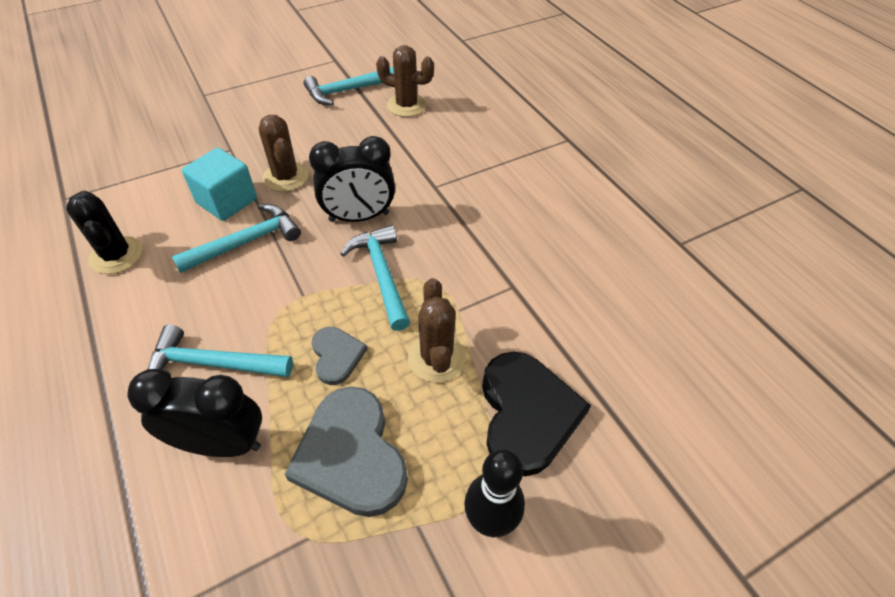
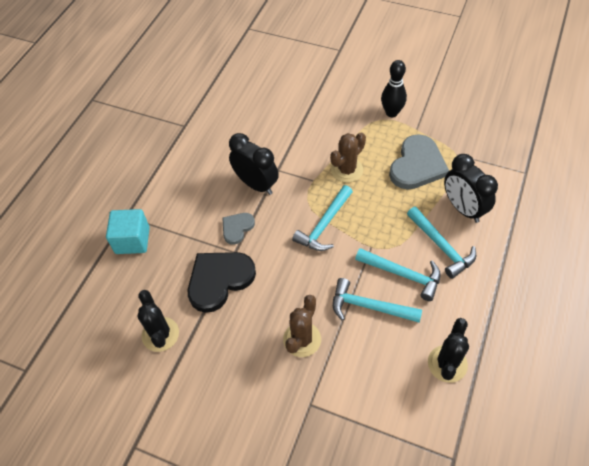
camera: 125 degrees left, 5 degrees up
turquoise cube [182,148,257,221] -> turquoise cube moved to [106,209,150,254]
turquoise hammer [303,67,394,105] -> turquoise hammer moved to [355,248,441,301]
black clock [309,136,395,222] -> black clock moved to [229,133,279,195]
grey heart [312,327,367,385] -> grey heart moved to [222,213,255,245]
brown cactus [376,45,434,117] -> black cactus [137,290,179,352]
black heart [482,351,591,476] -> black heart moved to [188,252,256,313]

